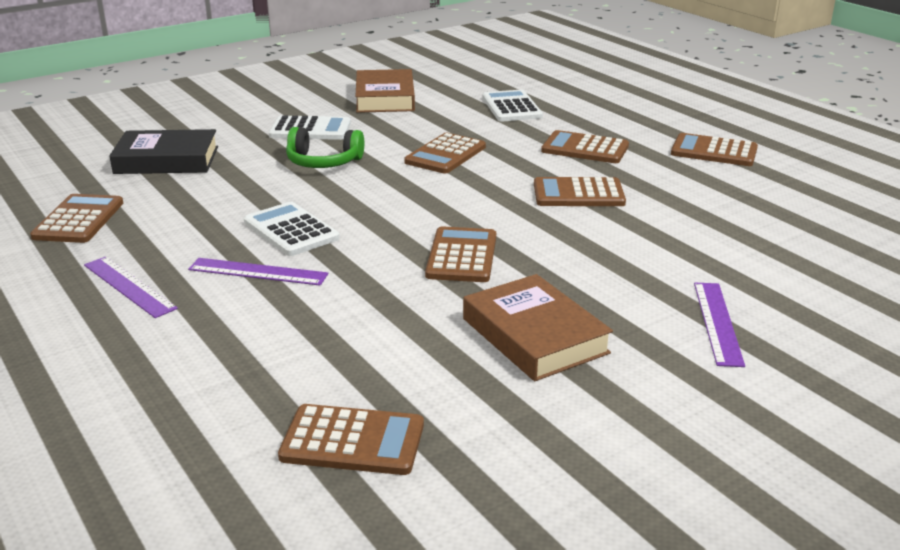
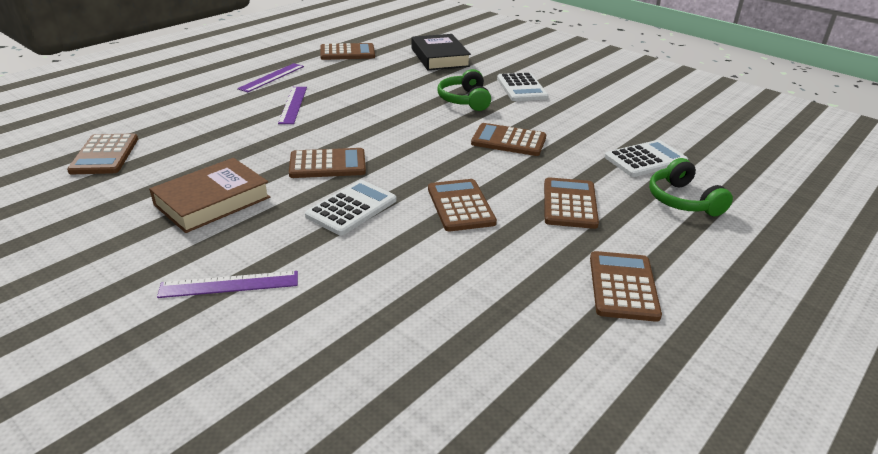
camera: 75 degrees right, 5 degrees up
white calculator [244,202,340,256] -> white calculator moved to [305,180,396,235]
brown book [355,69,415,113] -> none
none -> green headphones [649,158,733,216]

